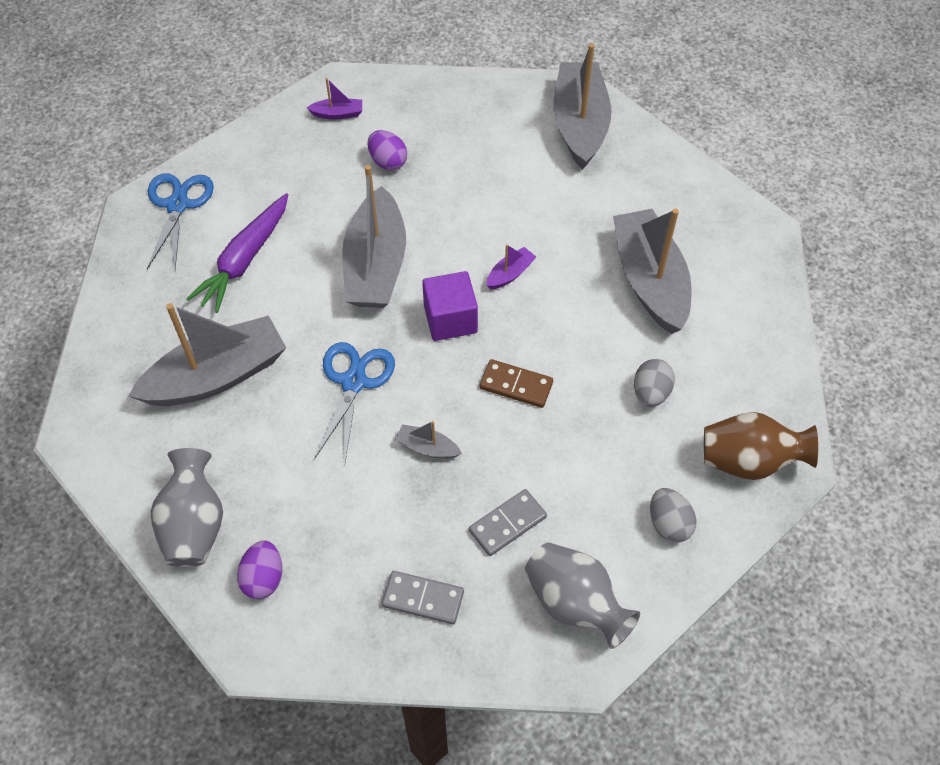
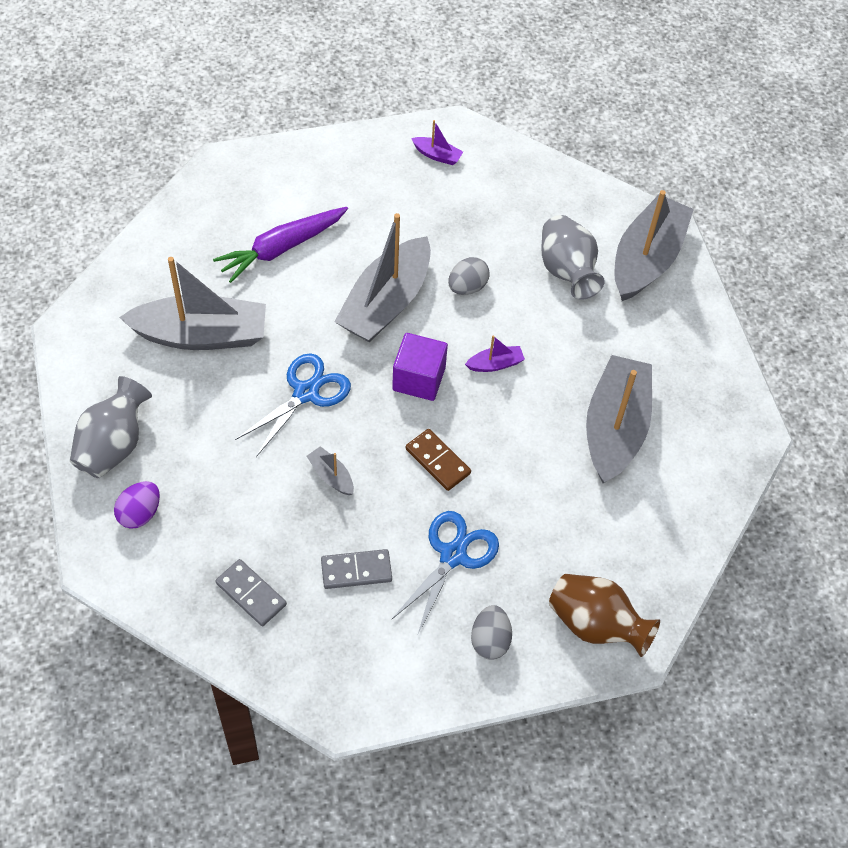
camera: 25 degrees right, 0 degrees up
blue scissors [147,173,214,269] -> blue scissors moved to [391,511,499,636]
purple egg [368,130,407,171] -> none
grey vase [525,542,640,649] -> grey vase moved to [542,215,605,300]
grey egg [634,359,675,407] -> grey egg moved to [448,257,489,295]

